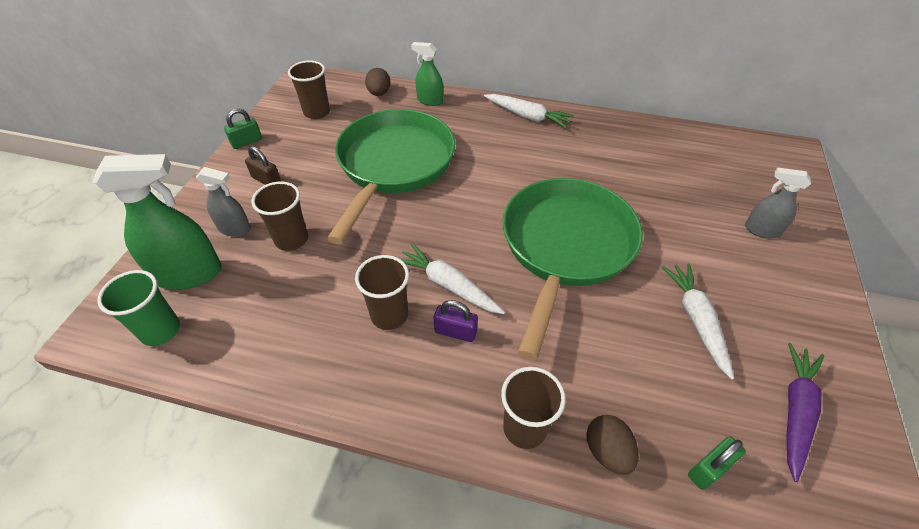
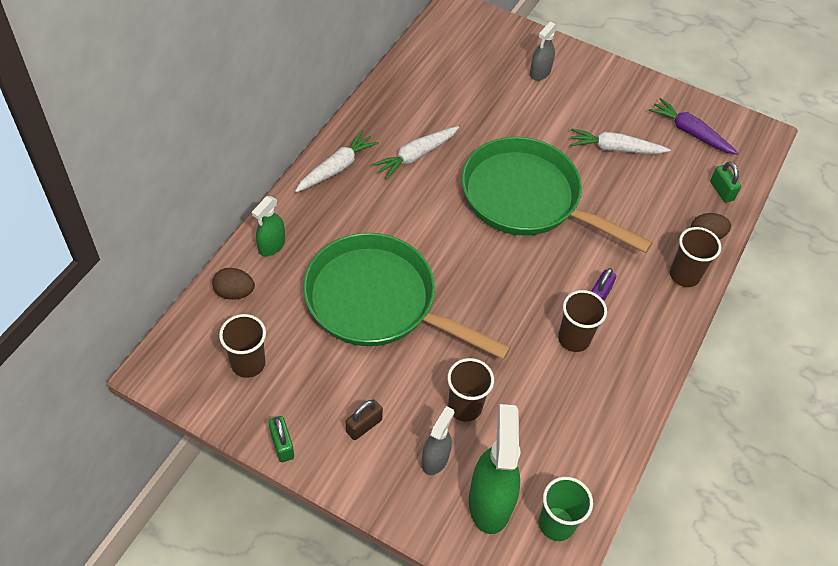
camera: 80 degrees left, 5 degrees up
white carrot [400,243,505,314] -> white carrot moved to [372,126,459,180]

